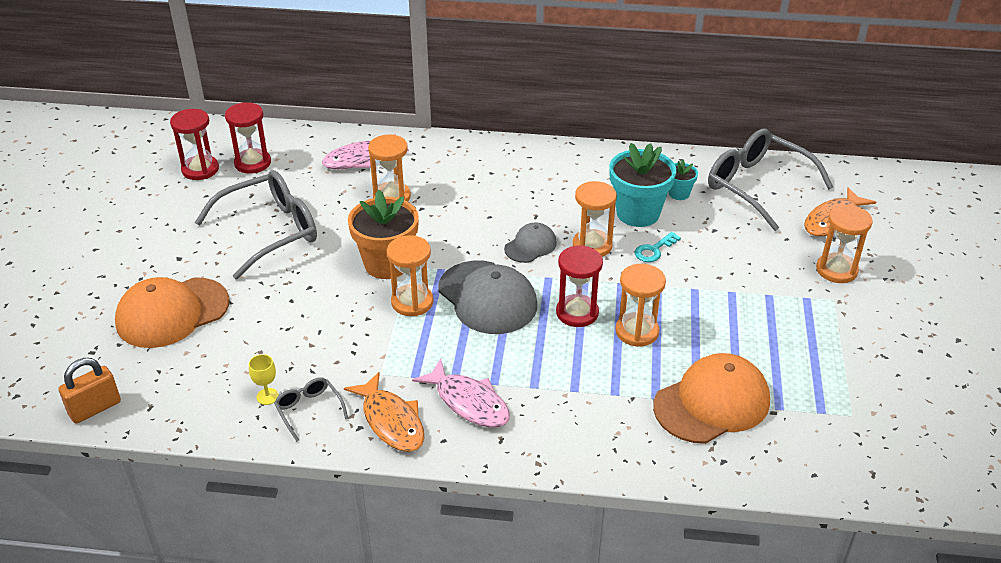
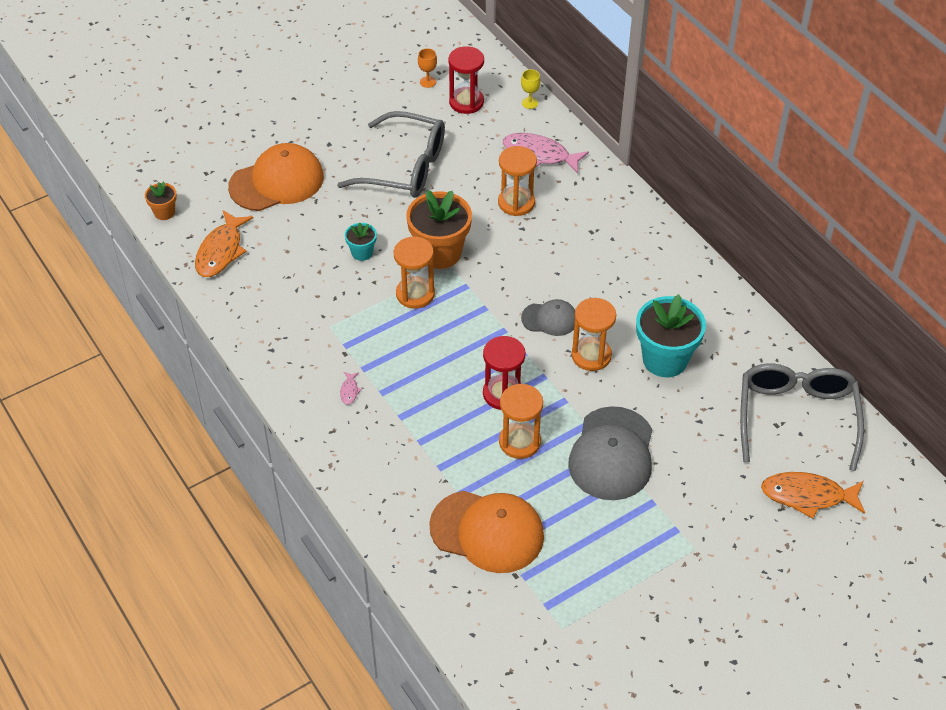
camera: 50 degrees right, 10 degrees up
orange padlock [59,358,121,423] -> orange flower pot [145,182,177,220]
orange cap [115,277,229,348] -> orange cap turned 135 degrees clockwise [228,143,324,211]
red hourglass [170,109,219,180] -> orange goblet [418,48,437,88]
yellow goblet [249,354,279,405] -> yellow goblet moved to [521,69,541,109]
grey glasses [274,377,348,442] -> none
orange fish [344,372,424,452] -> orange fish moved to [195,210,253,277]
pink fish [412,359,510,428] -> pink fish [340,372,362,405], size x0.42
grey cap [438,260,537,334] -> grey cap moved to [568,406,652,500]
turquoise key [635,232,681,262] -> none
turquoise flower pot [669,159,698,200] -> turquoise flower pot moved to [345,223,377,261]
orange hourglass [816,205,873,283] -> none

